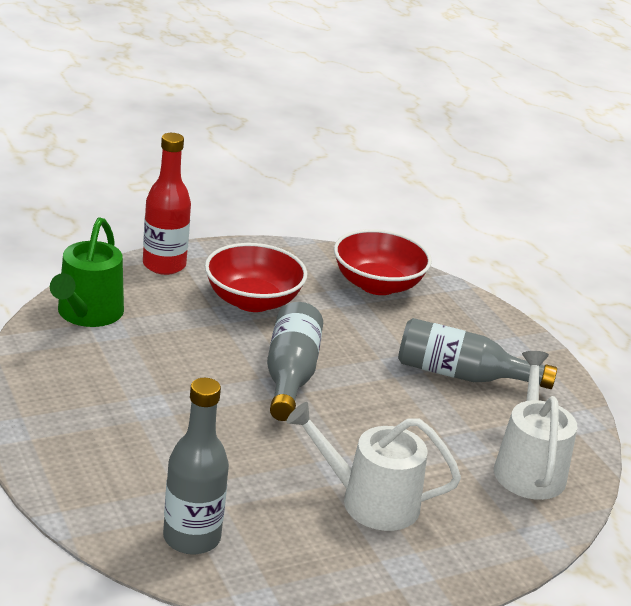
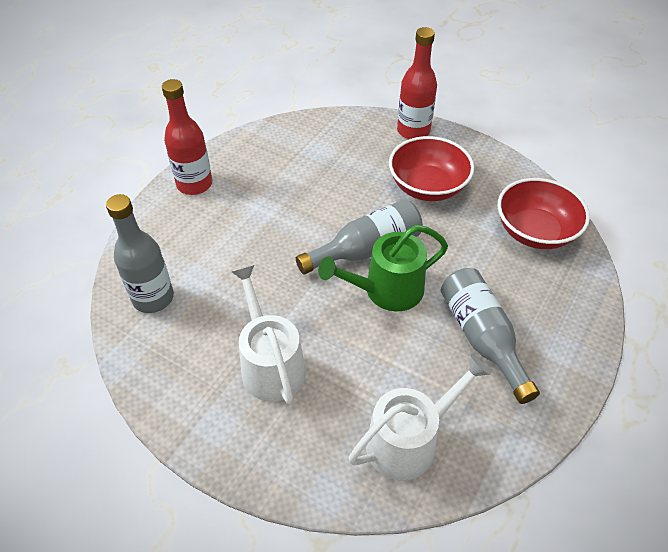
camera: 60 degrees right, 20 degrees up
green watering can [50,217,124,327] -> green watering can moved to [318,225,448,311]
none -> red bottle [162,79,212,195]

